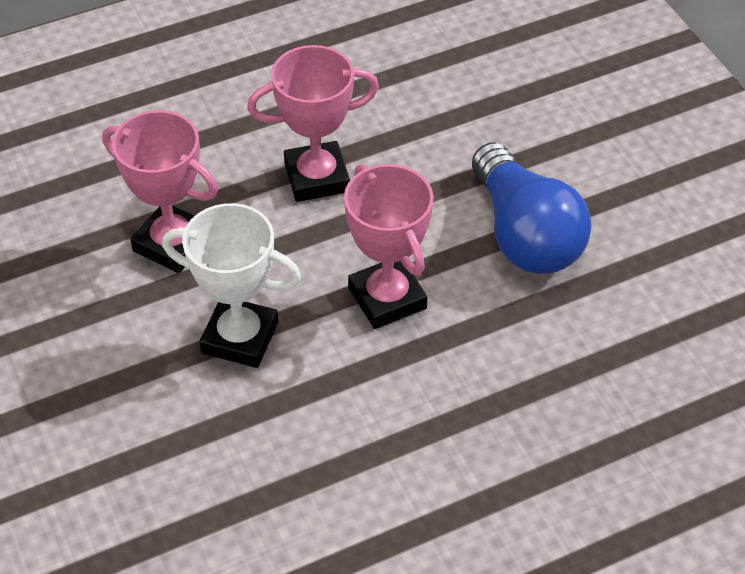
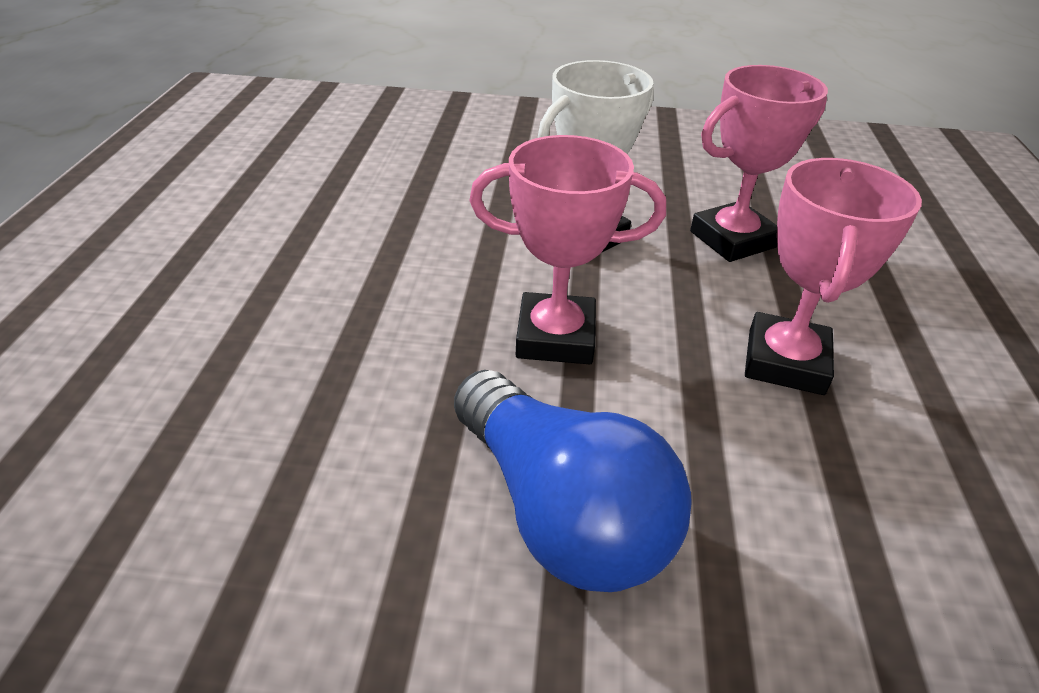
camera: 120 degrees right, 10 degrees down
blue light bulb [472,142,591,274] -> blue light bulb turned 135 degrees counterclockwise [454,370,692,592]

